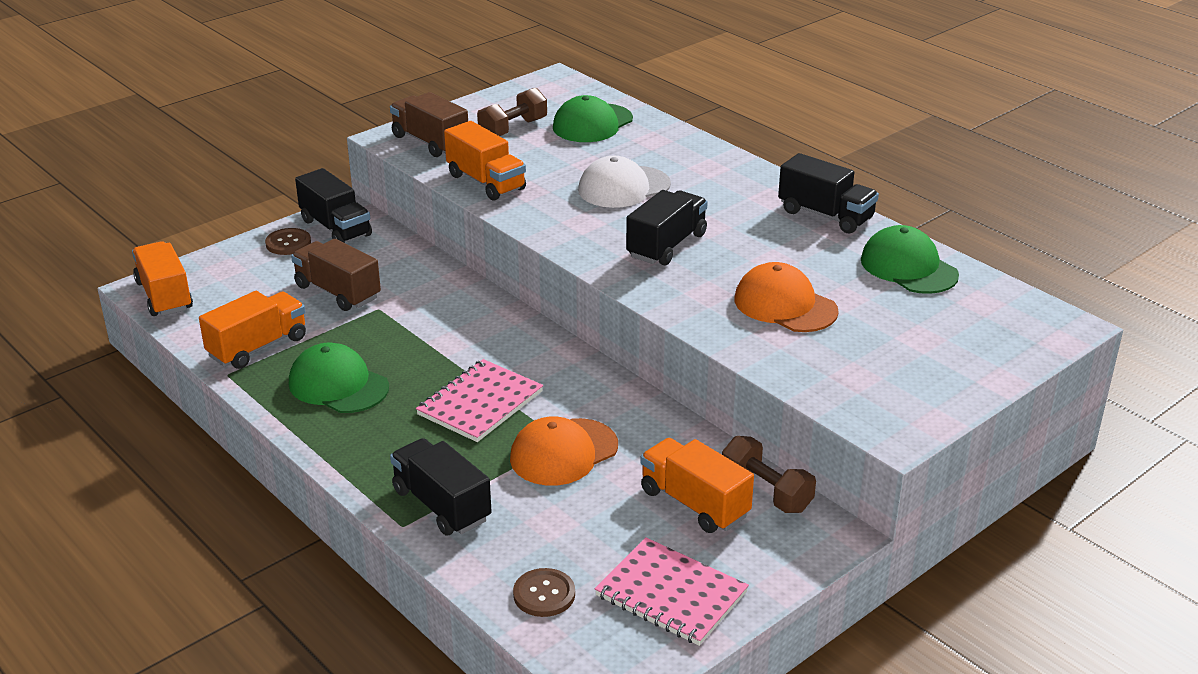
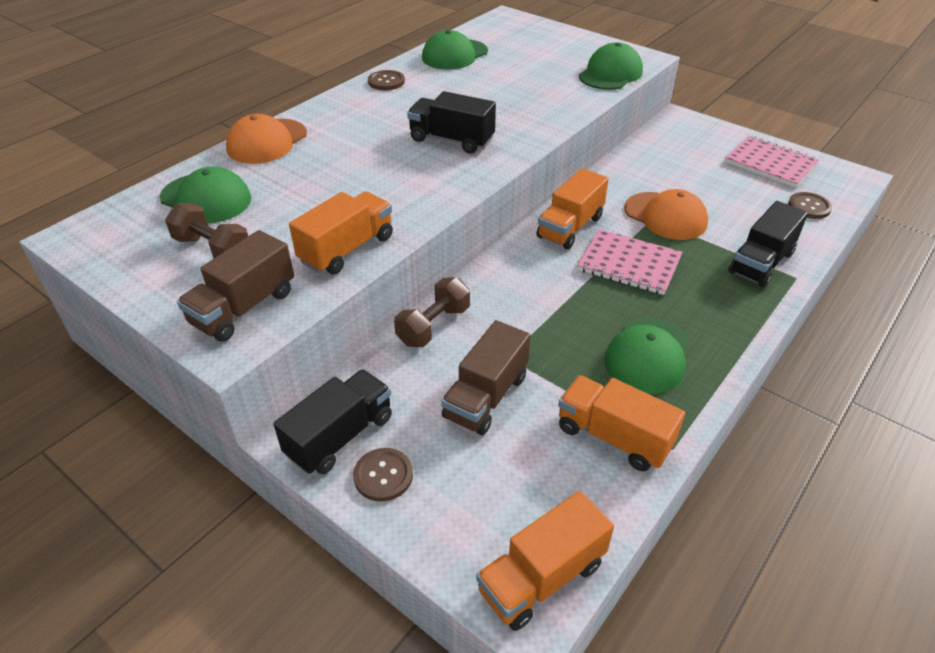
camera: 100 degrees left, 10 degrees up
white cap [578,156,671,208] -> none
pink notebook [595,537,749,646] -> pink notebook turned 75 degrees counterclockwise [724,136,819,188]
orange truck [640,438,754,533] -> orange truck moved to [537,168,609,249]
brown dumbbell [722,436,816,513] -> brown dumbbell moved to [394,277,470,347]
orange cap [735,262,839,332] -> orange cap moved to [226,114,307,164]
black truck [778,153,879,234] -> brown button [368,70,405,90]
none -> green cap [579,42,643,90]

